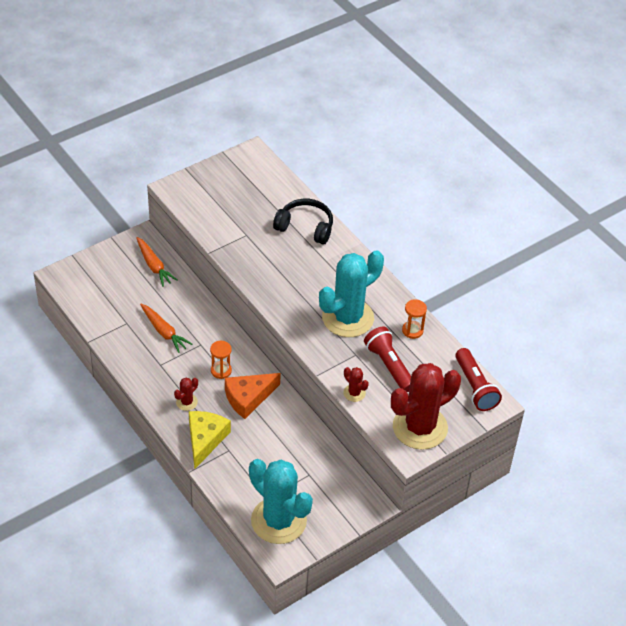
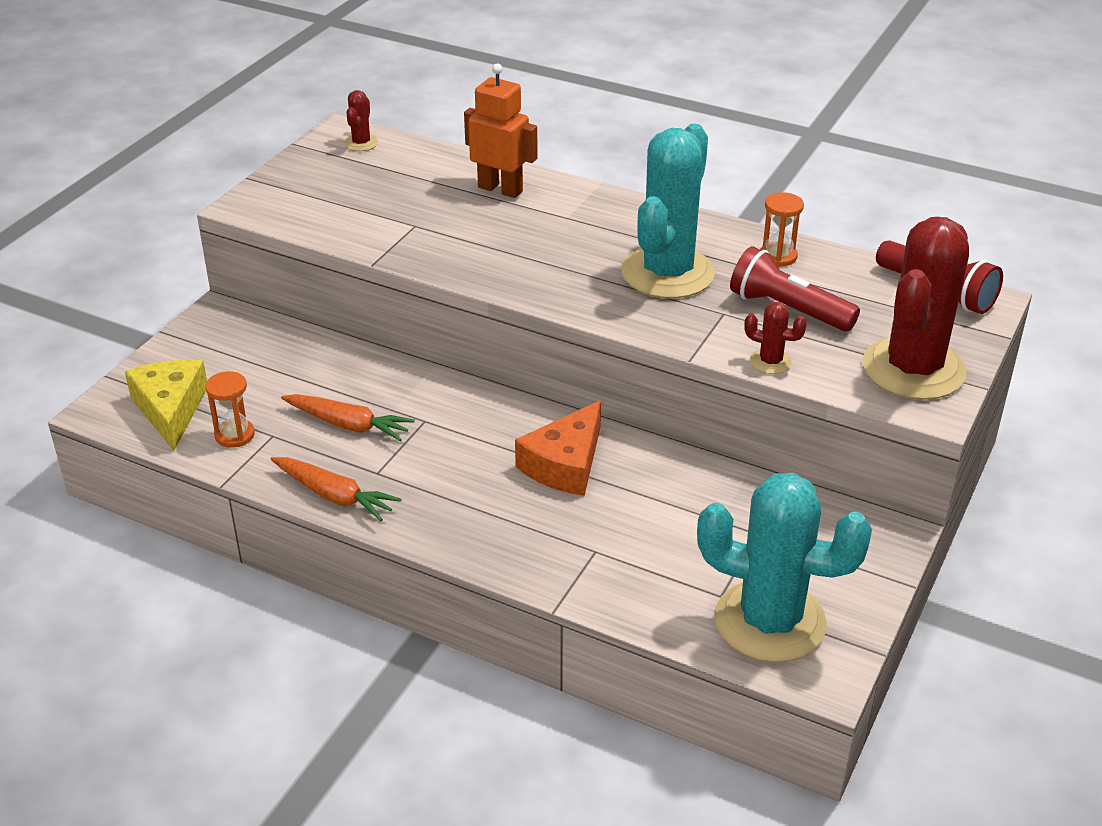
camera: 25 degrees left, 10 degrees down
orange carrot [136,237,178,287] -> orange carrot moved to [271,457,402,521]
red cactus [174,378,198,411] -> red cactus moved to [344,90,378,151]
yellow cheese [189,411,231,469] -> yellow cheese moved to [125,360,207,451]
orange hourglass [210,341,232,379] -> orange hourglass moved to [205,371,255,448]
black headphones [273,199,333,245] -> orange robot [464,63,538,198]

